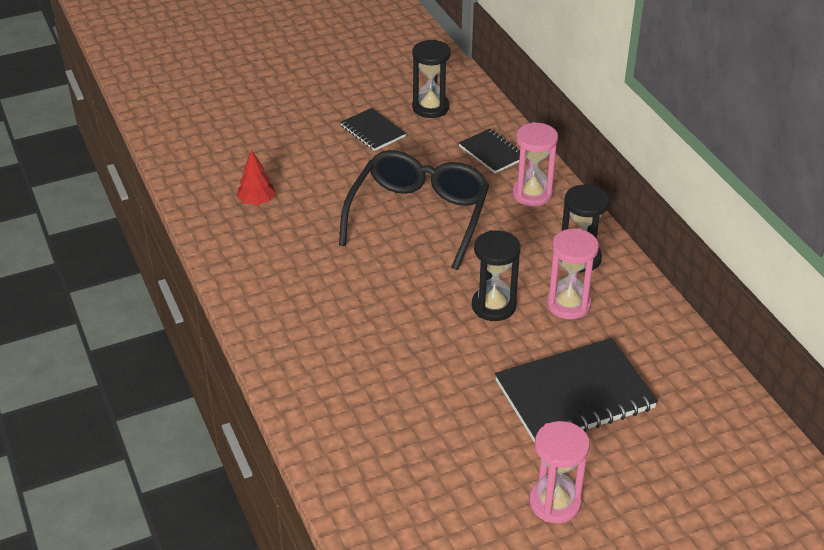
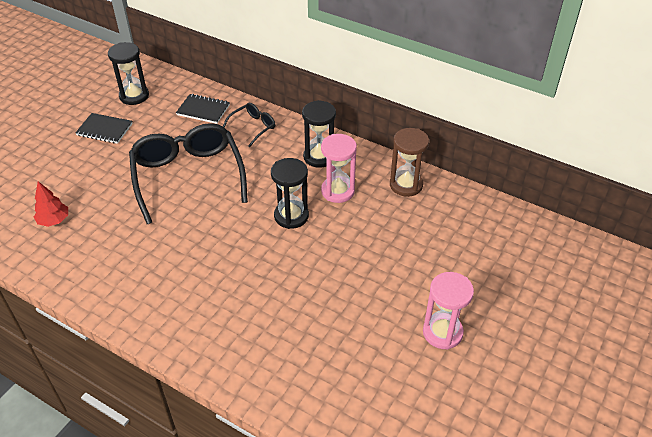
camera: 35 degrees left, 5 degrees up
black notebook [495,338,658,443] -> none
pink hourglass [512,122,558,206] -> black glasses [223,103,275,147]
none -> brown hourglass [390,128,429,197]

